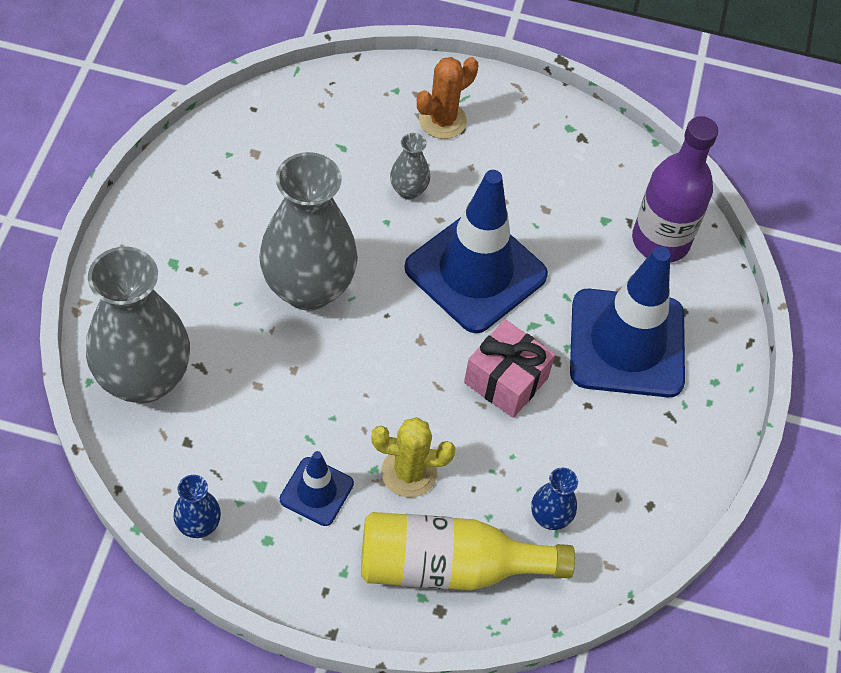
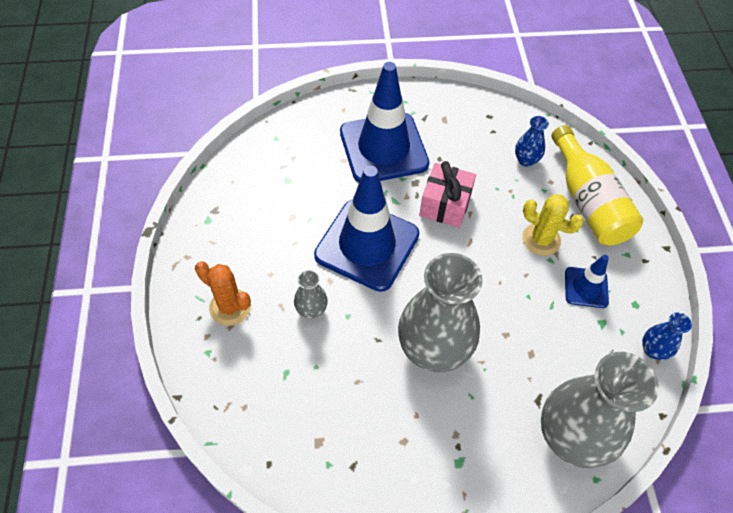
camera: 105 degrees left, 0 degrees up
yellow cactus [371,417,455,497] -> yellow cactus turned 45 degrees counterclockwise [522,194,584,256]
purple bottle [632,116,718,263] -> none

